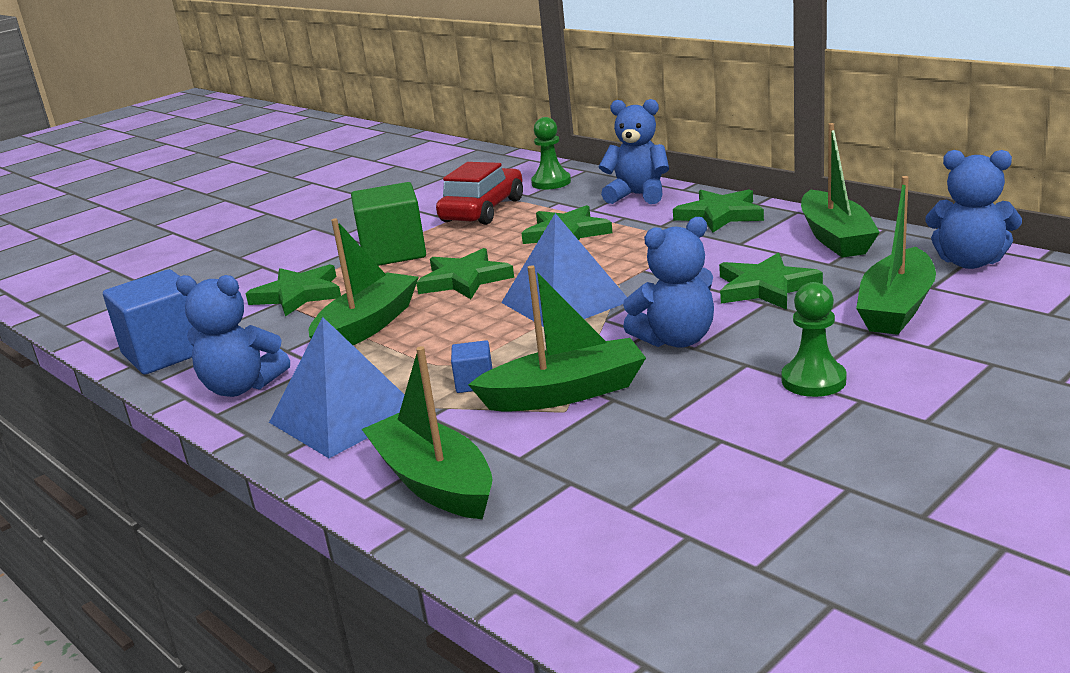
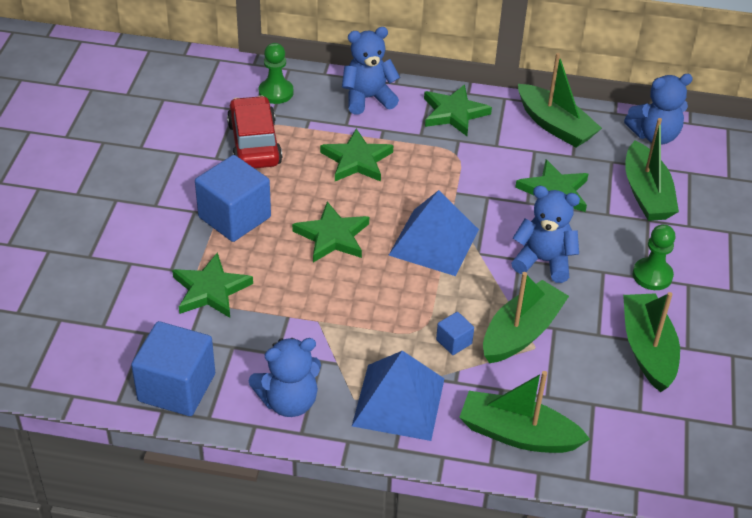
camera: 40 degrees left, 20 degrees up
green boat [309,218,419,345] -> green boat moved to [623,292,680,392]
green cube [351,182,426,266] -> blue cube [195,155,271,242]
blue teddy bear [623,217,714,348] -> blue teddy bear turned 105 degrees counterclockwise [511,185,580,283]

